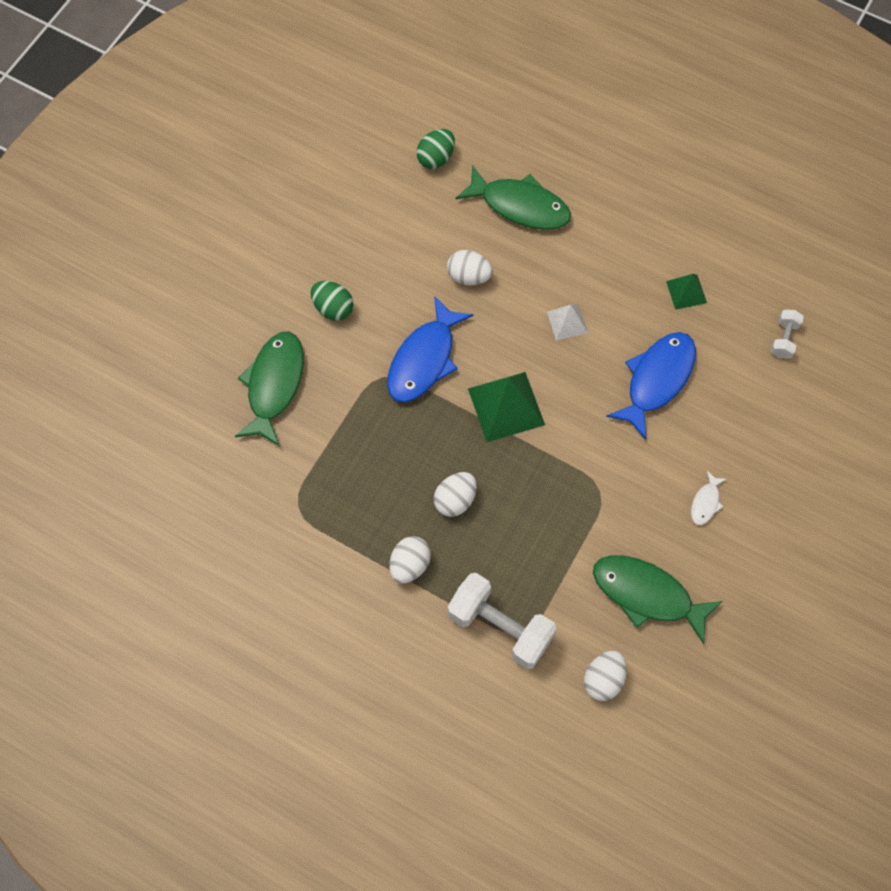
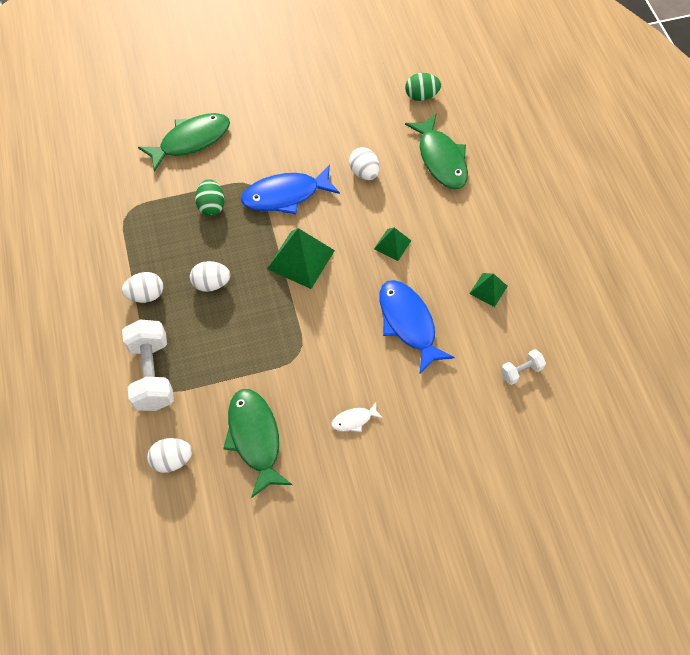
camera: 45 degrees right, 5 degrees down
green egg [311,281,353,321] -> green egg moved to [195,179,225,216]
white pyramid [547,304,588,341] -> green pyramid [374,227,411,261]
blue fish [606,332,696,440] -> blue fish turned 105 degrees counterclockwise [379,280,455,375]

